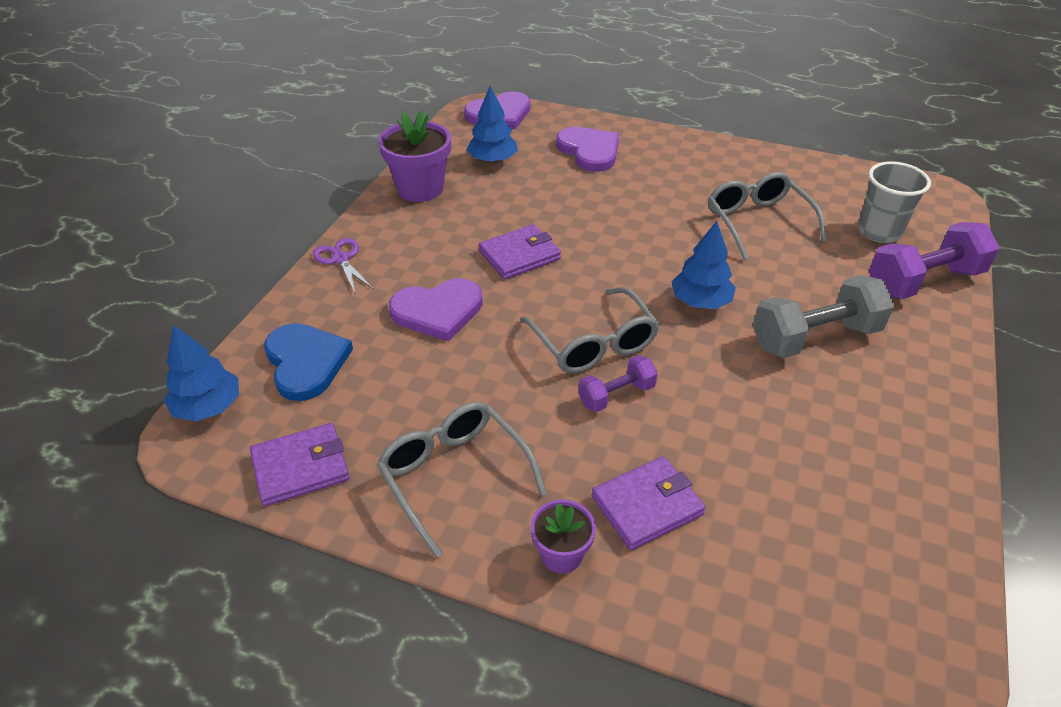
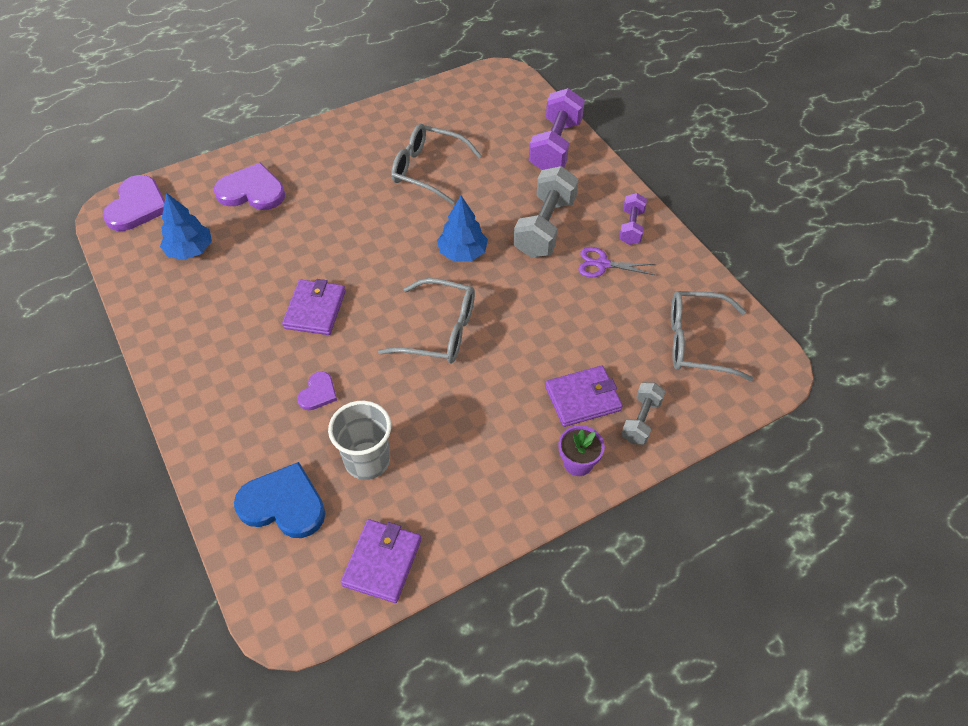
camera: 50 degrees left, 10 degrees up
blue tree [164,325,239,421] -> none
purple scissors [313,238,373,292] -> purple scissors moved to [578,247,655,277]
grey glasses [377,401,547,558] -> grey glasses moved to [671,291,753,381]
purple flower pot [378,110,451,202] -> none
purple heart [389,278,483,341] -> purple heart [297,371,337,410], size x0.54
purple dumbbell [578,355,658,412] -> purple dumbbell moved to [619,193,647,245]
purple wallet [592,456,706,550] -> purple wallet turned 60 degrees clockwise [545,365,623,427]
grey cup [858,161,931,243] -> grey cup moved to [328,401,391,480]
none -> grey dumbbell [621,382,665,445]

